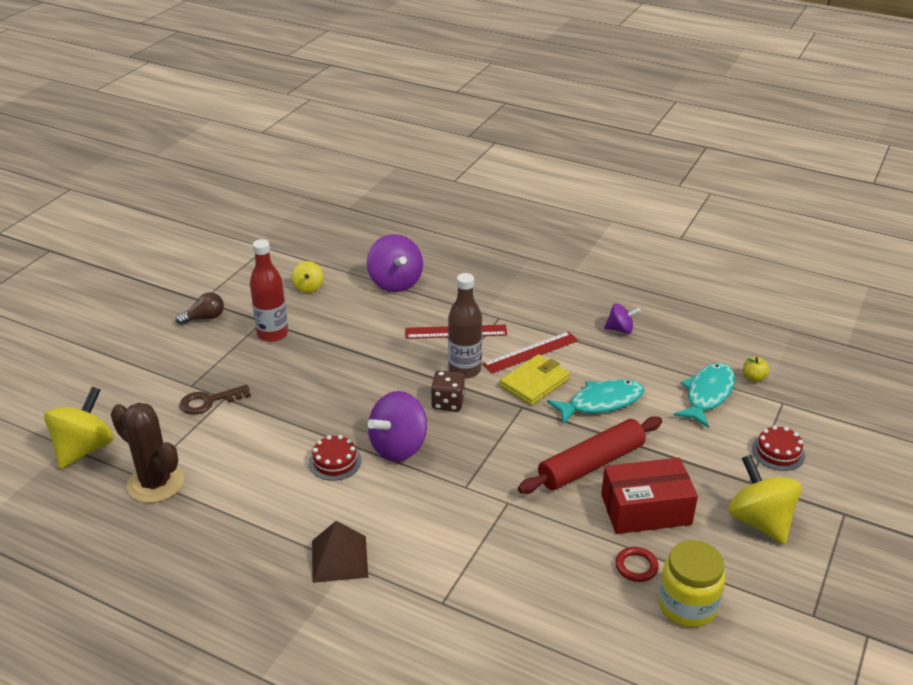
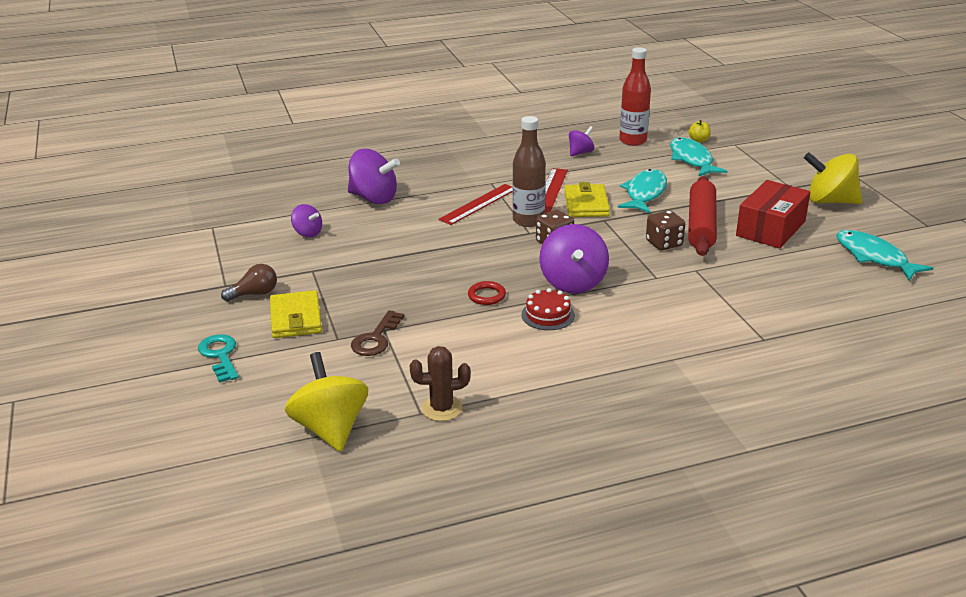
camera: 45 degrees left, 5 degrees down
brown cactus [111,403,184,503] -> brown cactus [409,346,471,421], size x0.65
brown light bulb [176,292,224,325] -> brown light bulb turned 45 degrees clockwise [221,264,277,301]
red bottle [250,239,288,342] -> red bottle moved to [619,47,651,146]
yellow spinning top [292,261,324,293] -> purple spinning top [291,204,322,237]
brown pyramid [312,521,368,583] -> none
red ring [615,547,659,582] -> red ring moved to [468,281,506,305]
yellow jar [658,540,725,627] -> turquoise fish [836,230,933,281]
red cake [752,425,805,471] -> none
none -> turquoise key [198,334,239,383]
none -> yellow wallet [270,290,322,338]
none -> brown dice [646,210,685,250]

